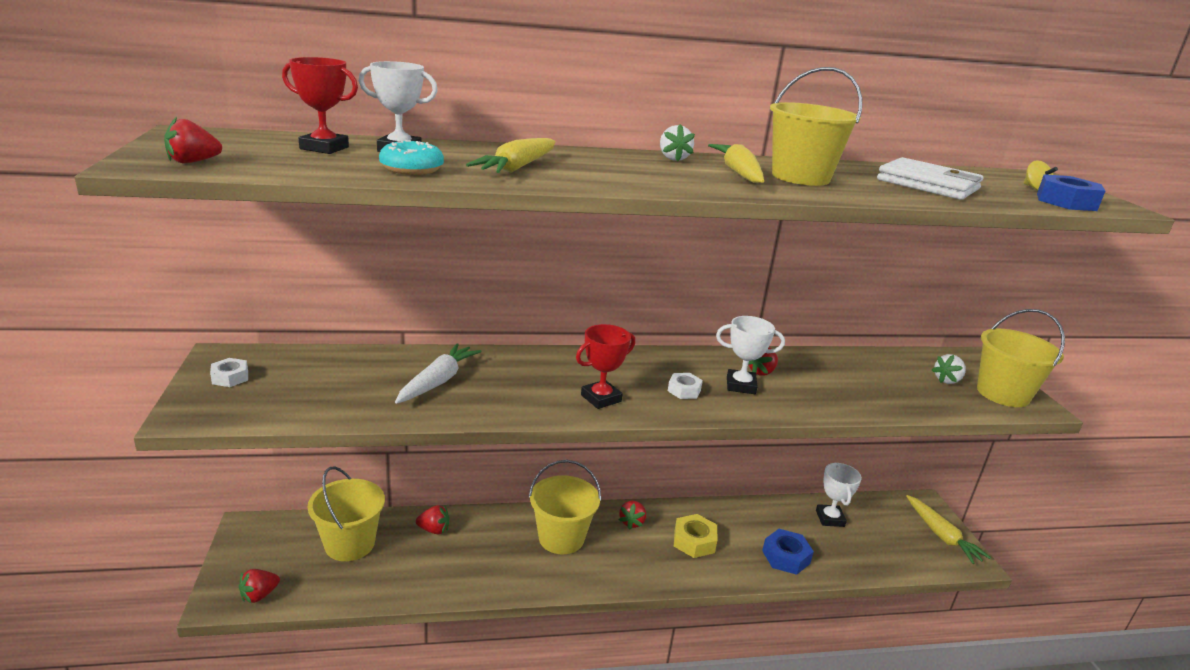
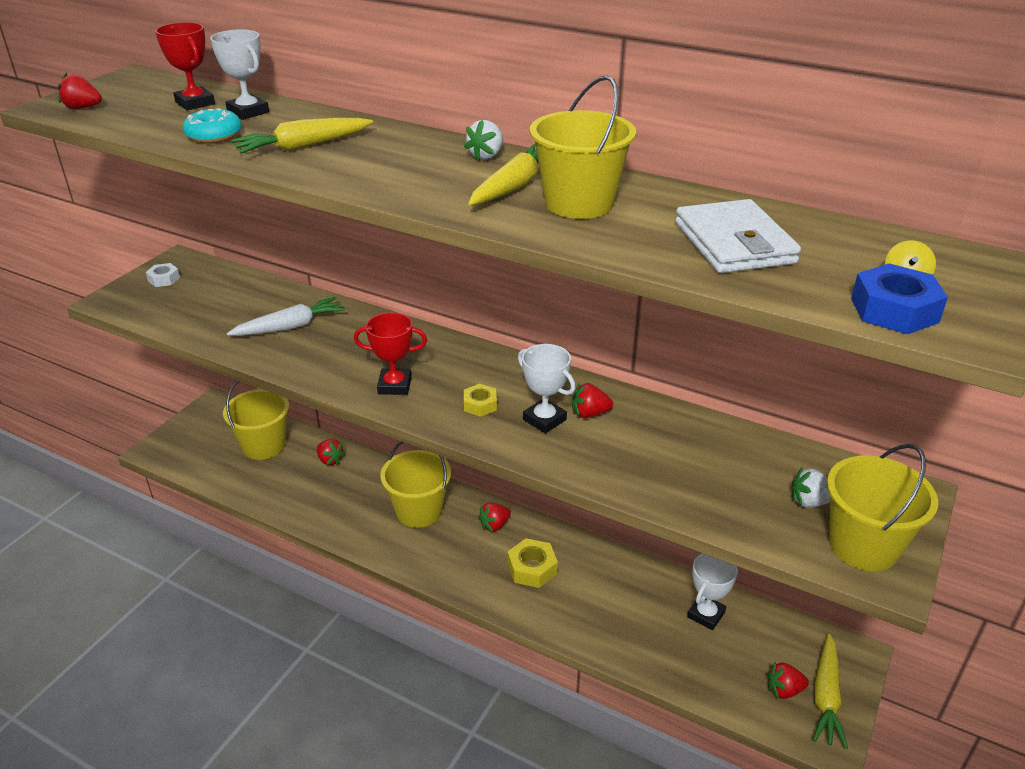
camera: 40 degrees right, 10 degrees up
red strawberry [239,569,280,604] -> red strawberry moved to [767,662,809,699]
white nut [668,373,703,399] -> yellow nut [464,384,497,417]
blue nut [762,529,814,575] -> none

